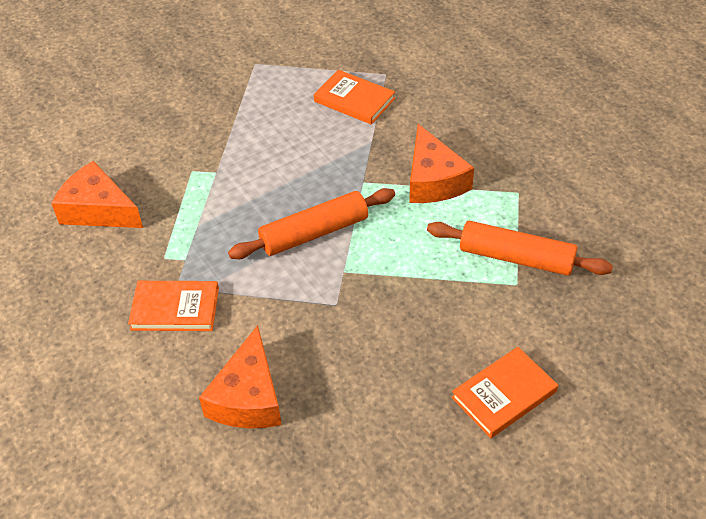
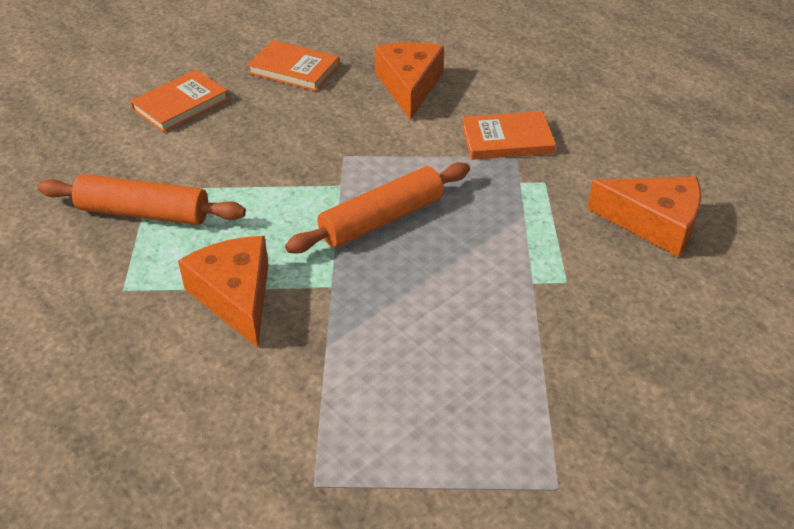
camera: 170 degrees right, 5 degrees down
orange book [314,70,395,125] -> orange book moved to [248,40,339,91]

